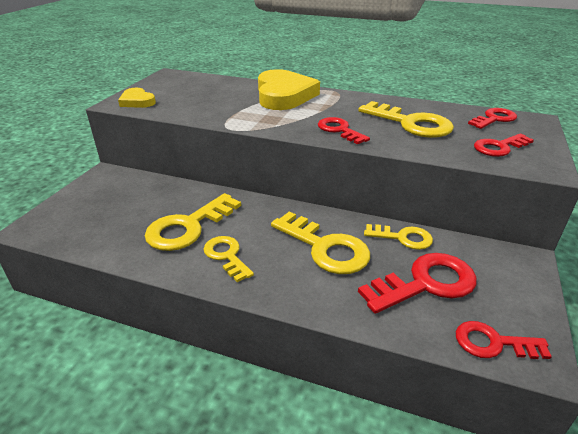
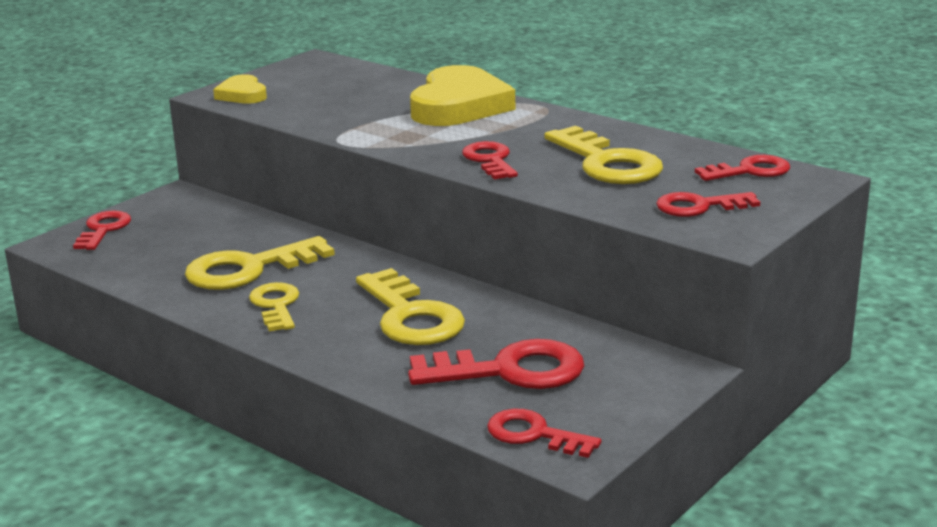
camera: 20 degrees right, 10 degrees down
yellow key [364,224,433,250] -> none
none -> red key [73,210,131,250]

